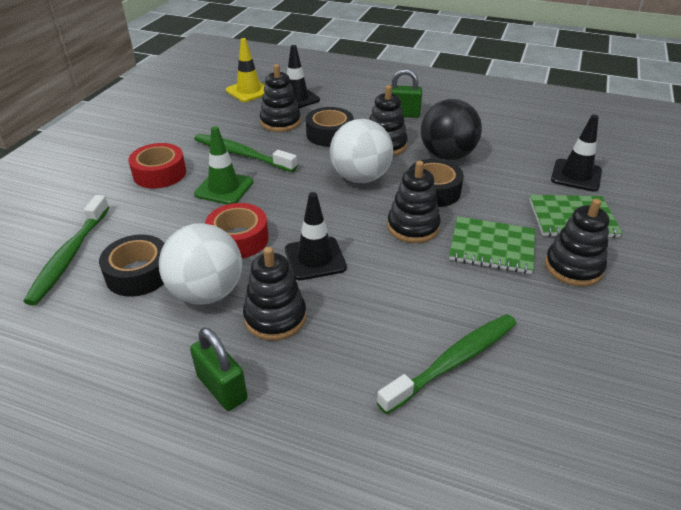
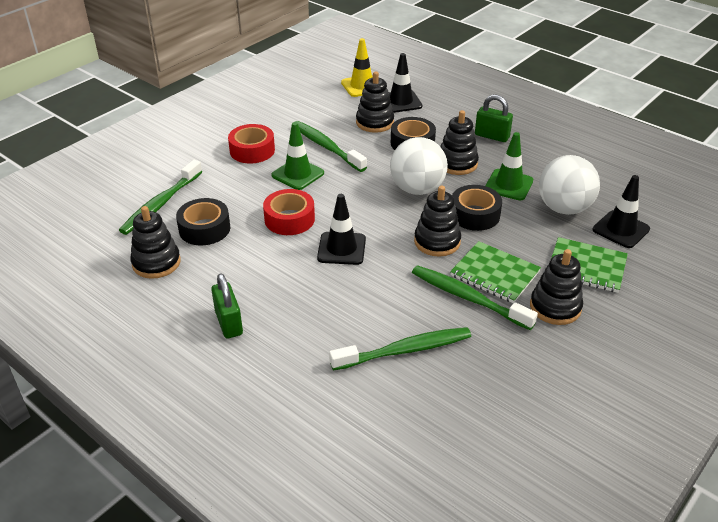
camera: 20 degrees right, 0 degrees up
white ball [159,223,242,305] -> white ball moved to [539,155,600,215]
black stacking toy [243,247,306,340] -> black stacking toy moved to [130,206,181,279]
black ball [421,99,482,160] -> green traffic cone [485,132,533,200]
none -> green toothbrush [412,265,538,330]

